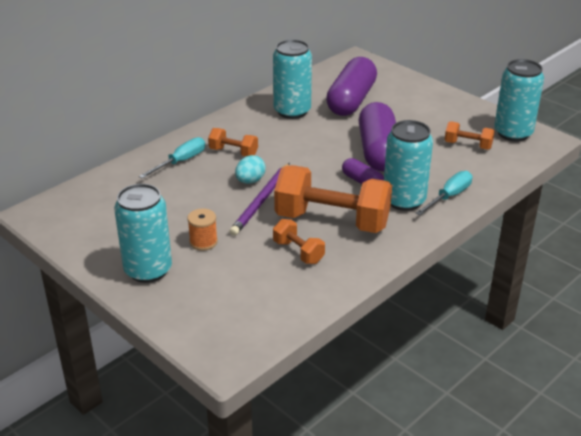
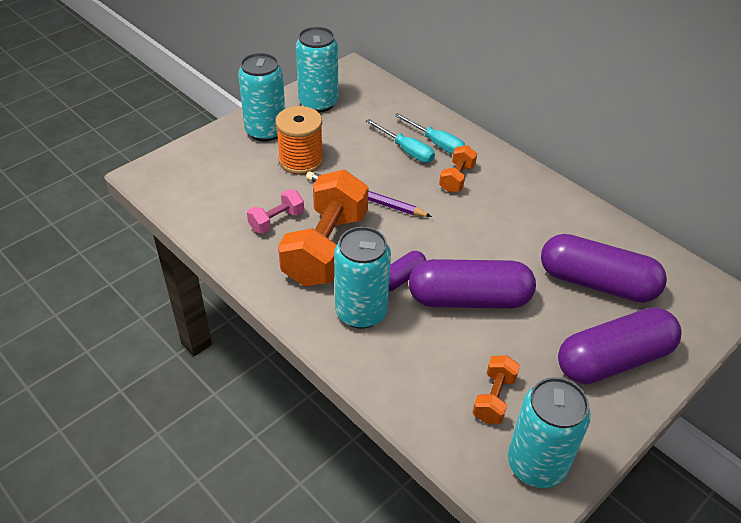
camera: 90 degrees right, 10 degrees up
orange spool [187,208,218,251] -> orange spool [275,106,323,175], size x1.71
turquoise egg [235,155,266,184] -> none
turquoise can [273,39,312,119] -> turquoise can moved to [296,27,338,112]
orange dumbbell [273,219,325,264] -> pink dumbbell [247,189,304,234]
turquoise screwdriver [415,171,472,215] -> turquoise screwdriver moved to [365,119,435,163]
none -> purple capsule [558,307,681,384]

